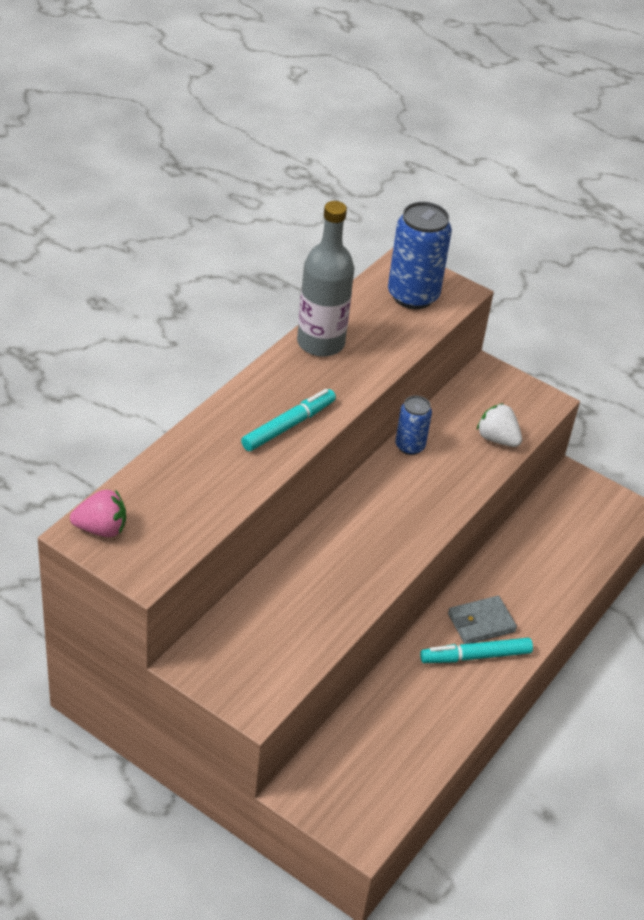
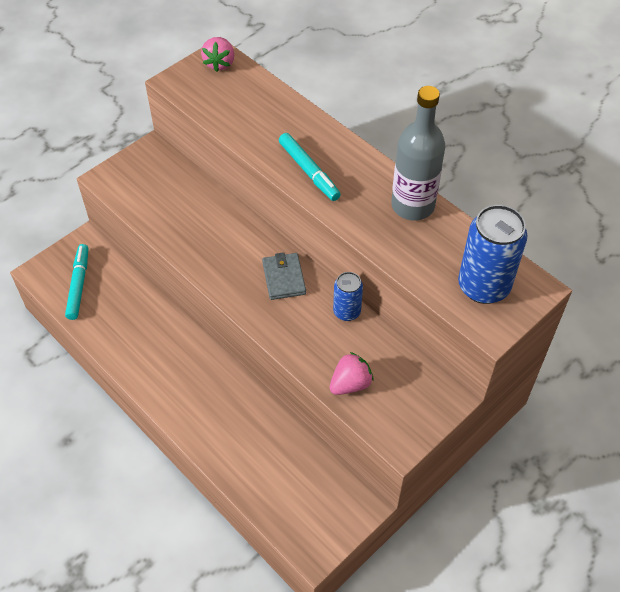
camera: 105 degrees right, 10 degrees up
turquoise marker [420,638,533,663] -> turquoise marker moved to [65,244,88,320]
grey wallet [448,596,517,644] -> grey wallet moved to [262,252,306,300]
white strawberry [477,403,522,447] -> pink strawberry [330,352,374,395]

